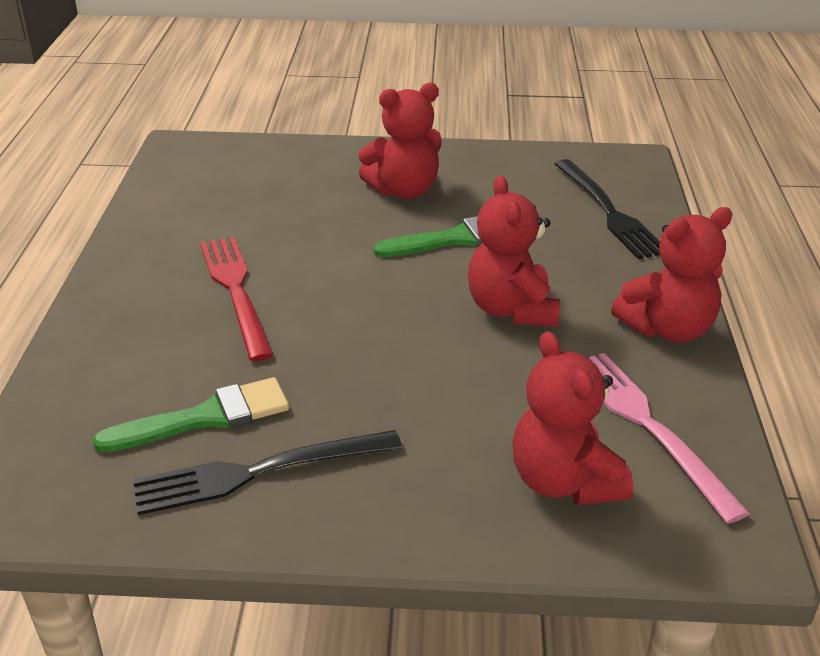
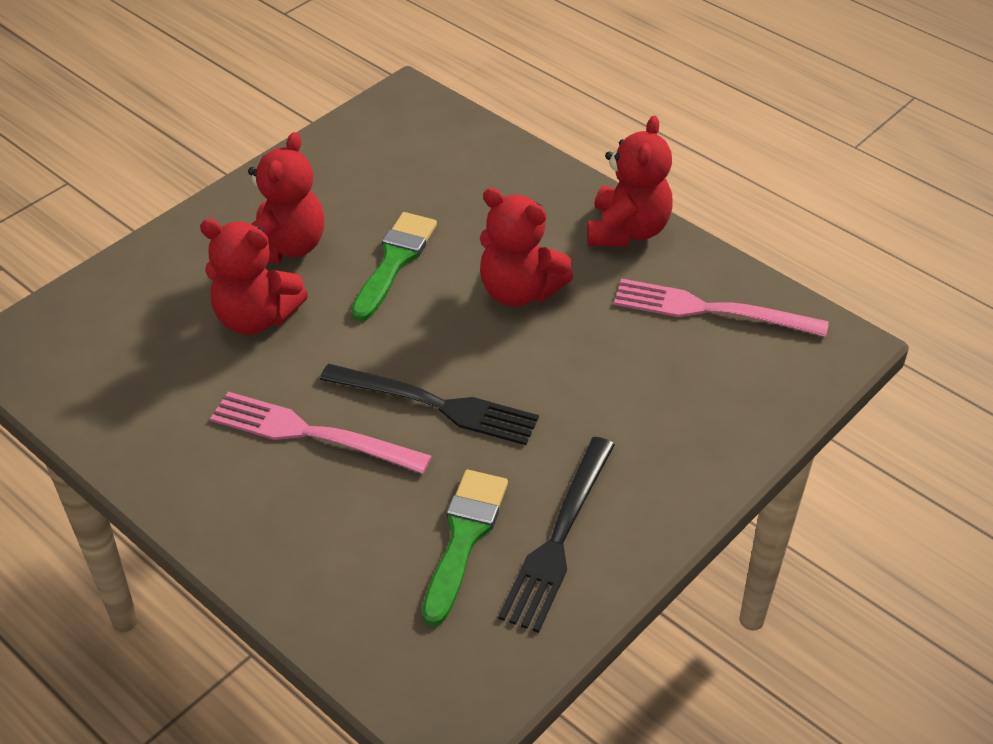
camera: 50 degrees left, 10 degrees up
red fork [200,237,274,361] -> pink fork [210,392,432,474]
red teddy bear [512,331,633,505] -> red teddy bear moved to [200,219,308,335]
black fork [555,159,660,259] -> black fork moved to [320,364,539,445]

